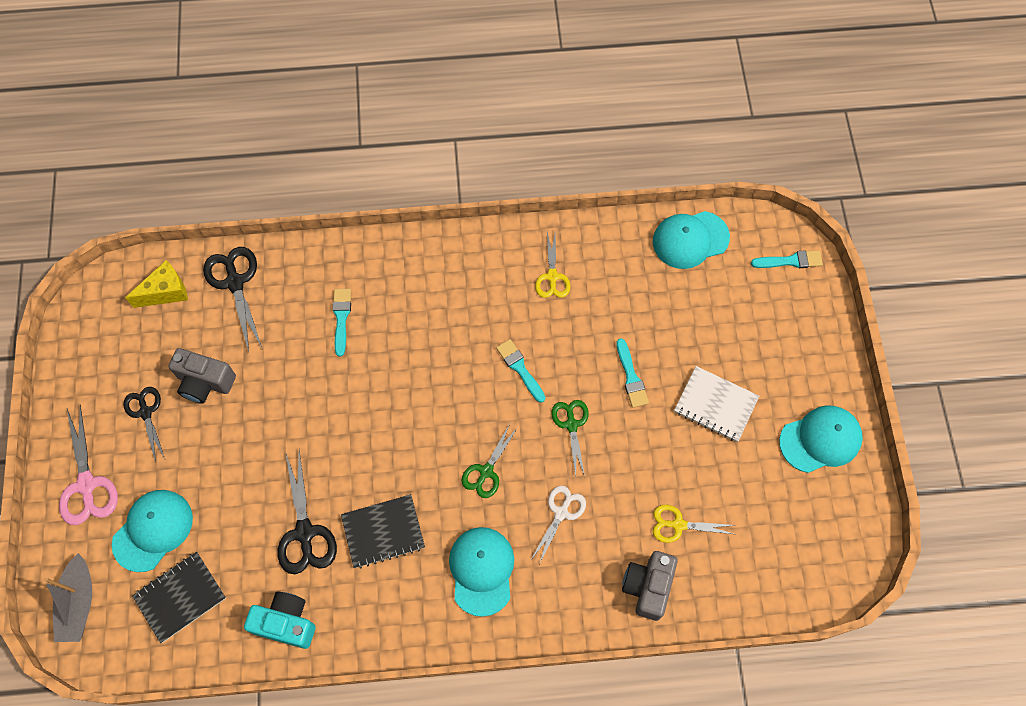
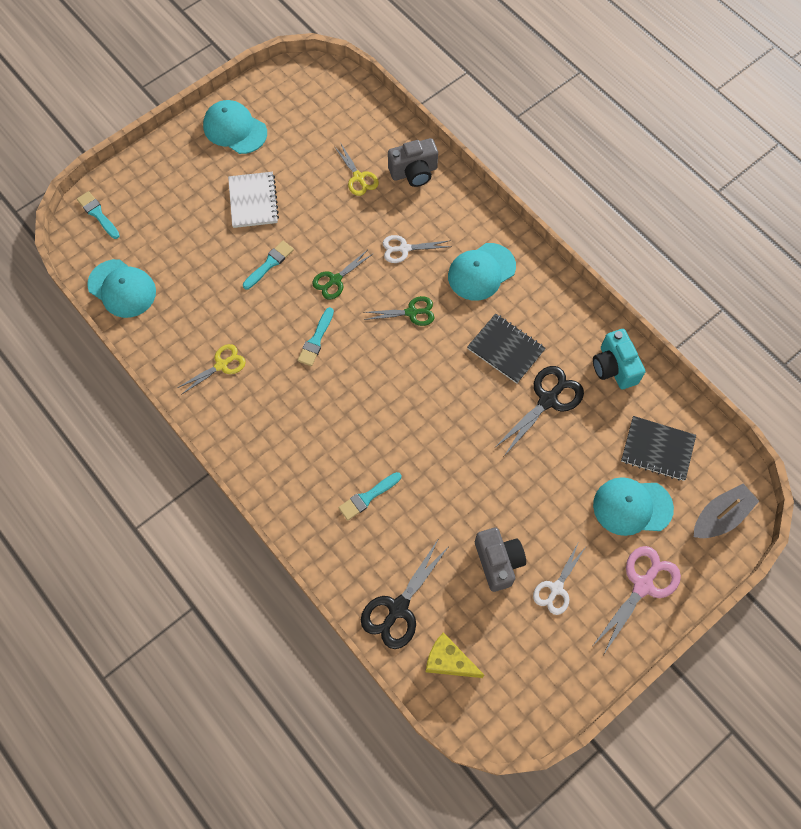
camera: 125 degrees left, 0 degrees up
black scissors [123,387,165,462] -> white scissors [533,543,585,615]

